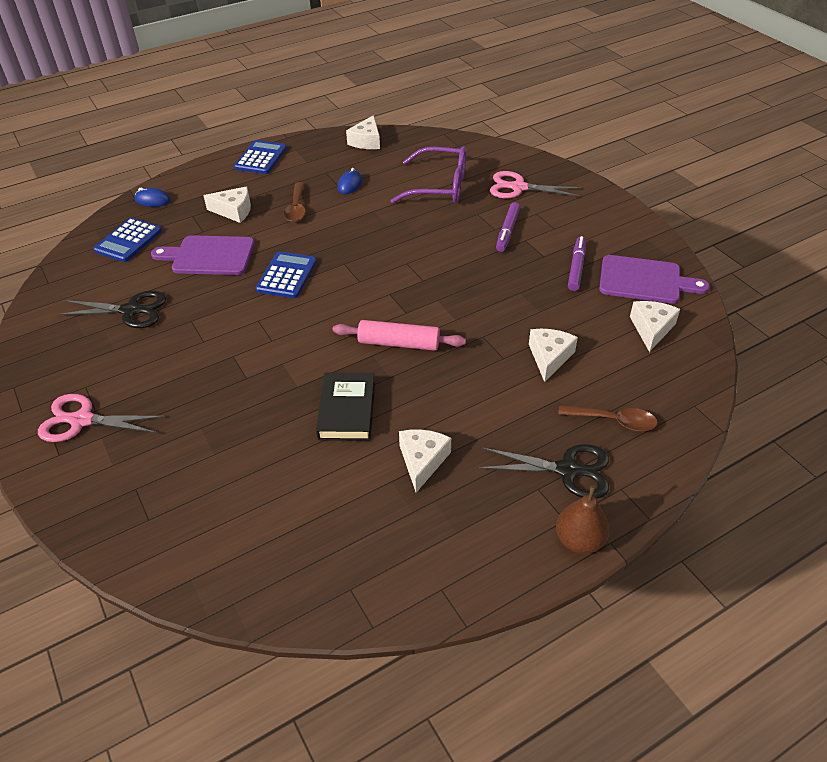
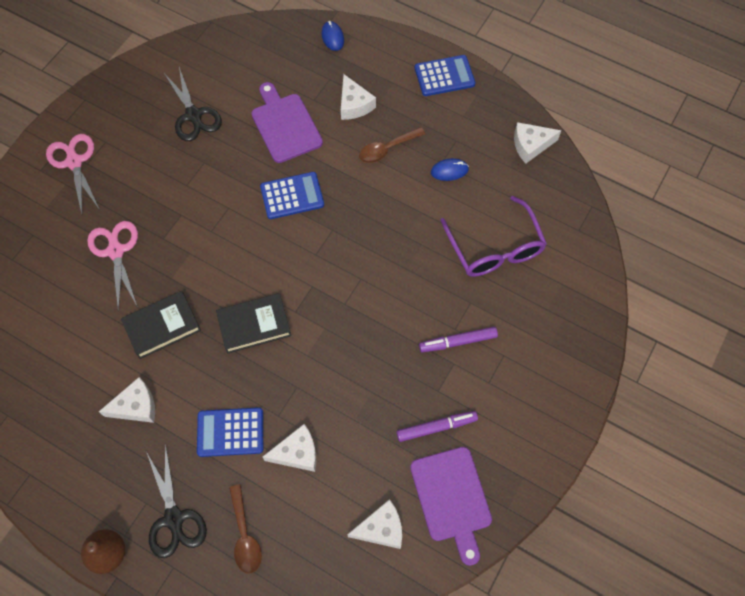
camera: 60 degrees right, 20 degrees up
blue calculator [93,218,162,262] -> blue calculator moved to [197,407,263,457]
pink rolling pin [333,320,466,351] -> black book [216,293,291,354]
pink scissors [490,171,582,198] -> pink scissors moved to [87,221,138,312]

